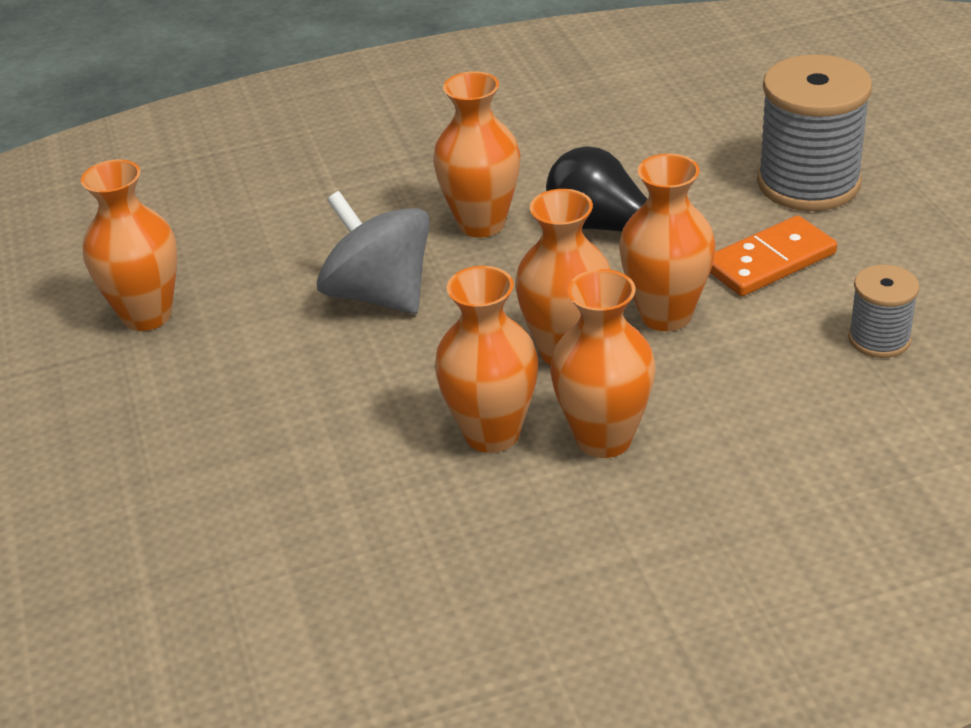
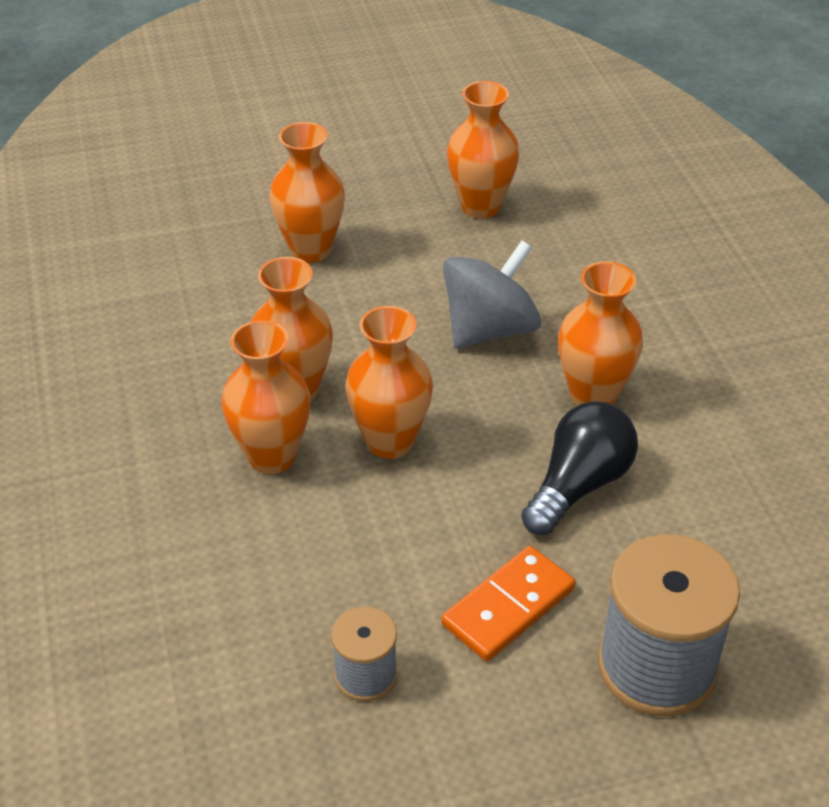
camera: 90 degrees right, 5 degrees up
orange vase [619,154,716,331] -> orange vase moved to [269,122,345,263]
orange domino [710,215,837,296] -> orange domino turned 75 degrees clockwise [441,546,576,661]

